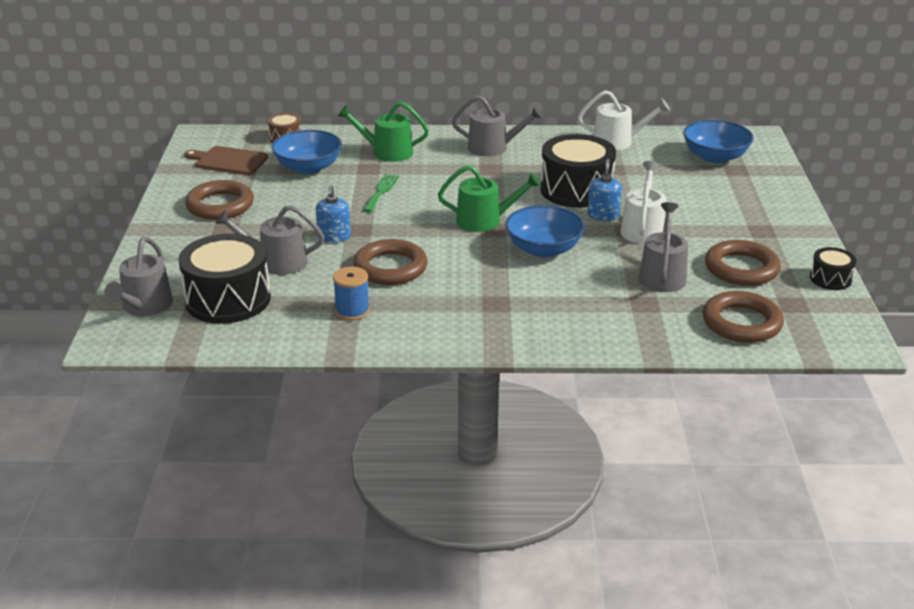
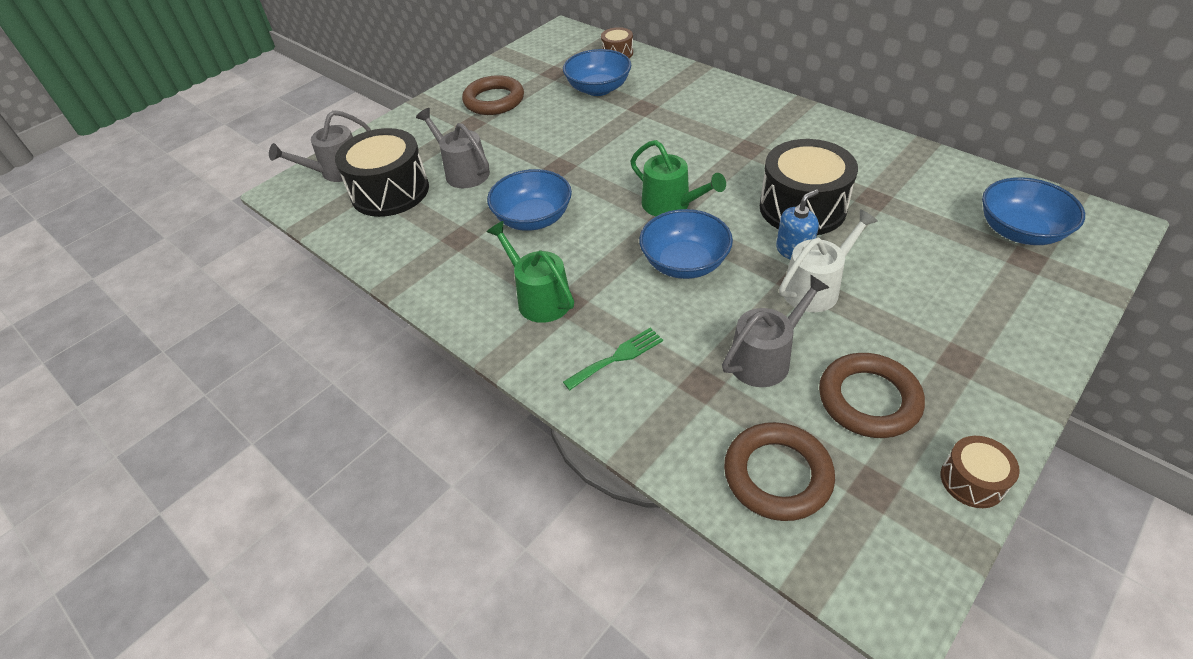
camera: 45 degrees right, 15 degrees up
brown cutting board [184,146,268,175] -> none
blue soap dispenser [316,185,351,242] -> none
blue spool [333,267,370,320] -> none
green watering can [338,102,429,162] -> green watering can moved to [487,221,574,323]
brown ring [353,239,428,285] -> blue bowl [487,169,572,231]
green fork [363,174,399,212] -> green fork moved to [563,327,663,390]
grey watering can [452,96,543,156] -> none
white watering can [578,90,670,150] -> none
black drum [810,247,857,290] -> brown drum [941,436,1020,508]

